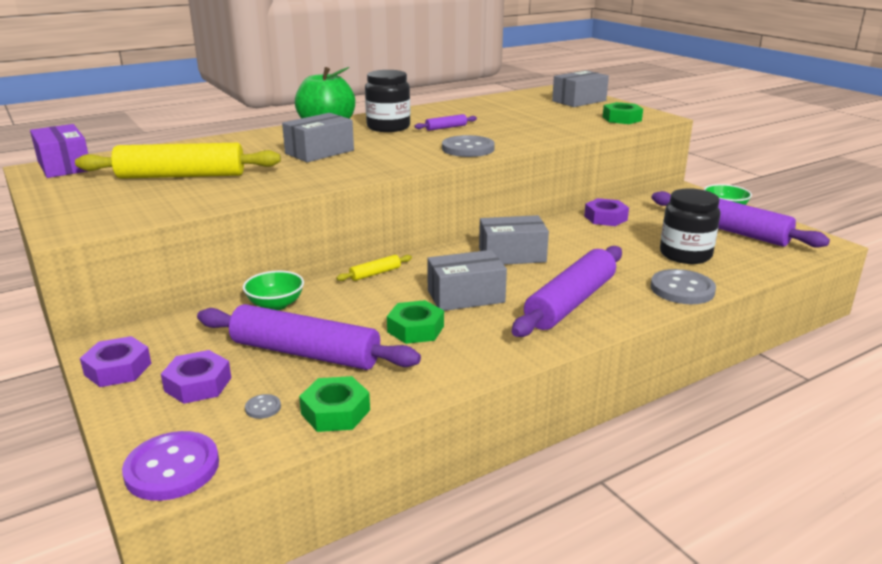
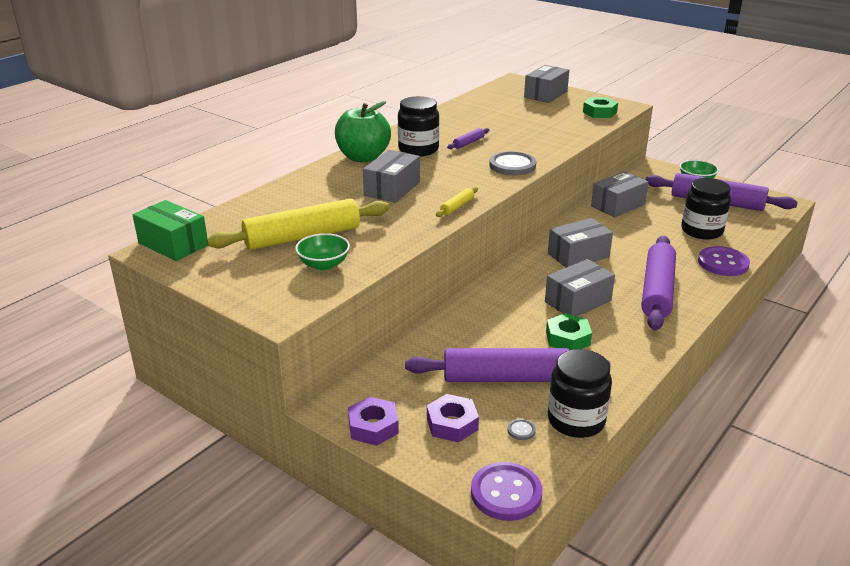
camera: 20 degrees left, 5 degrees up
purple box [30,124,88,178] -> green box [133,200,208,261]
green bowl [243,271,304,310] -> green bowl moved to [295,233,350,270]
green nut [299,376,370,432] -> black jar [548,349,612,438]
yellow rolling pin [336,255,412,281] -> yellow rolling pin moved to [436,187,478,217]
purple nut [584,198,629,226] -> grey box [591,171,649,217]
grey button [651,269,716,304] -> purple button [698,246,750,276]

